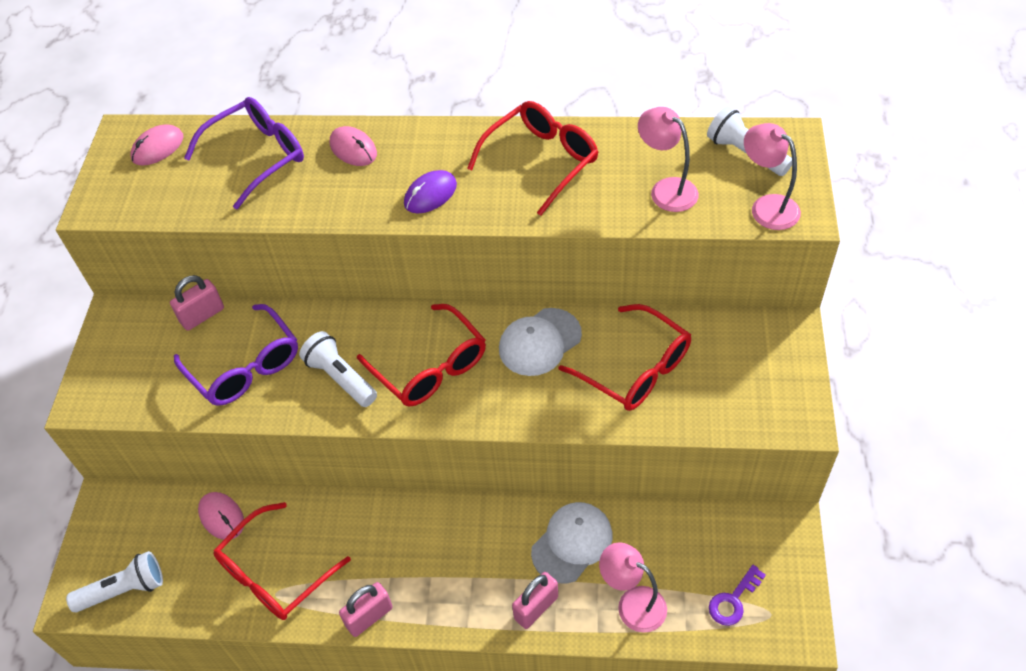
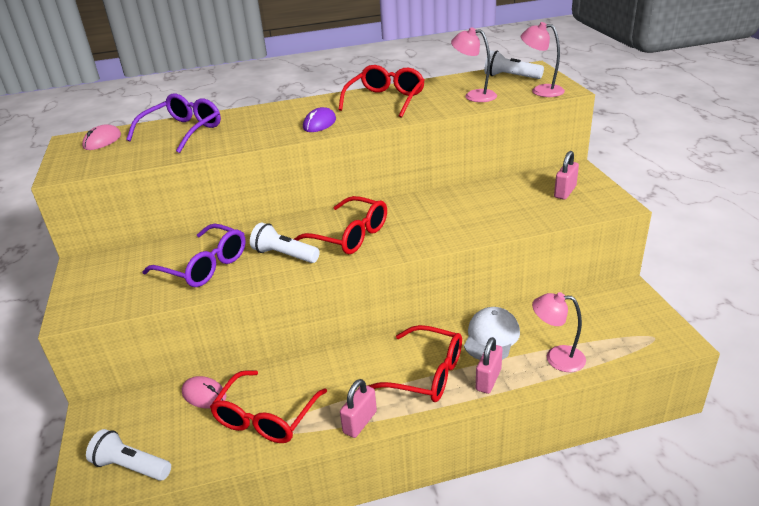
camera: 20 degrees left, 20 degrees down
white flashlight [66,551,163,612] -> white flashlight turned 120 degrees counterclockwise [86,429,171,481]
pink padlock [170,275,224,331] -> pink padlock moved to [554,151,579,200]
pink mouse [330,126,377,166] -> none
white cap [499,308,582,376] -> none
red glasses [559,304,691,411] -> red glasses moved to [367,325,462,402]
purple key [709,565,766,626] -> none

